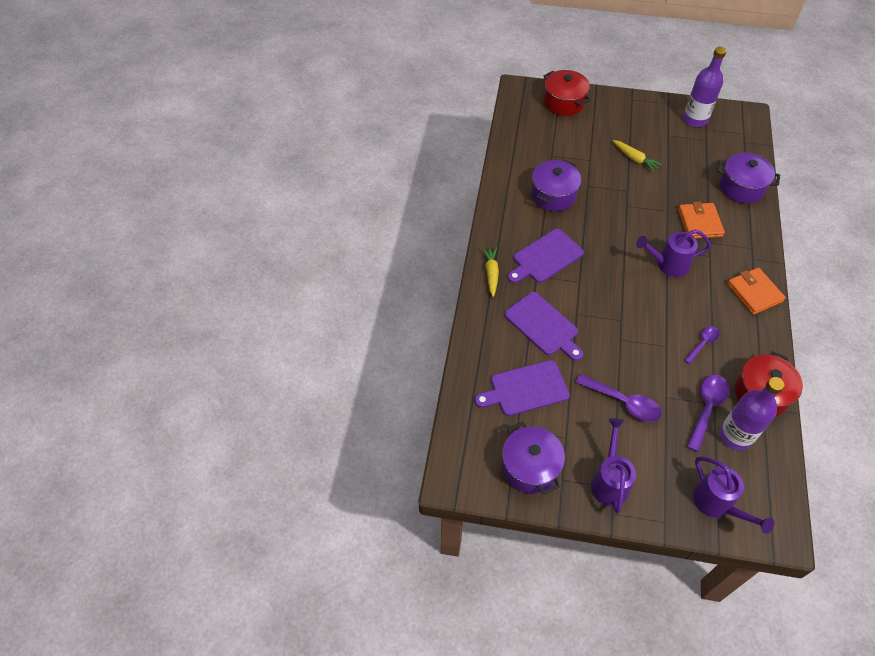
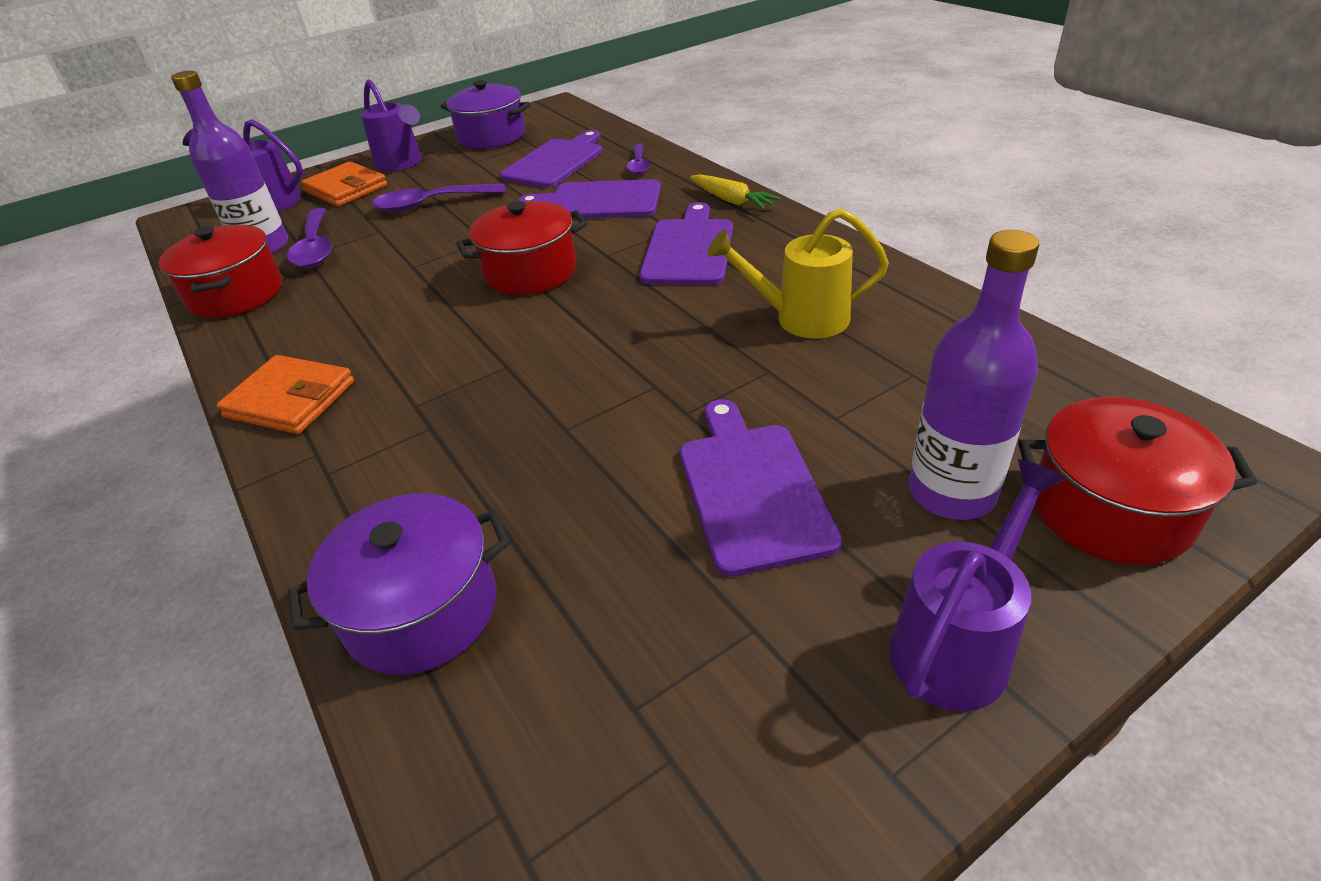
camera: 140 degrees right, 15 degrees down
purple pot [531,160,581,211] -> yellow watering can [707,208,889,338]
yellow carrot [613,140,662,172] -> purple cutting board [680,399,842,576]
purple watering can [636,229,711,277] -> purple watering can moved to [890,459,1065,711]
orange wallet [678,201,725,239] -> orange wallet moved to [301,161,387,207]
purple bottle [683,47,727,127] -> purple bottle moved to [908,230,1039,520]
purple spoon [684,326,719,364] -> purple spoon moved to [626,144,650,175]
none -> red pot [456,201,587,295]

